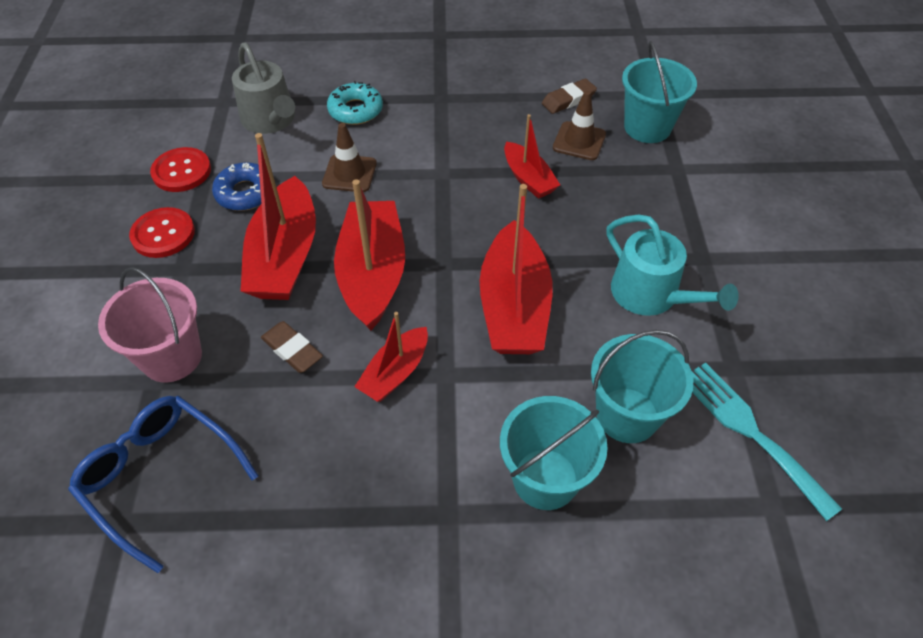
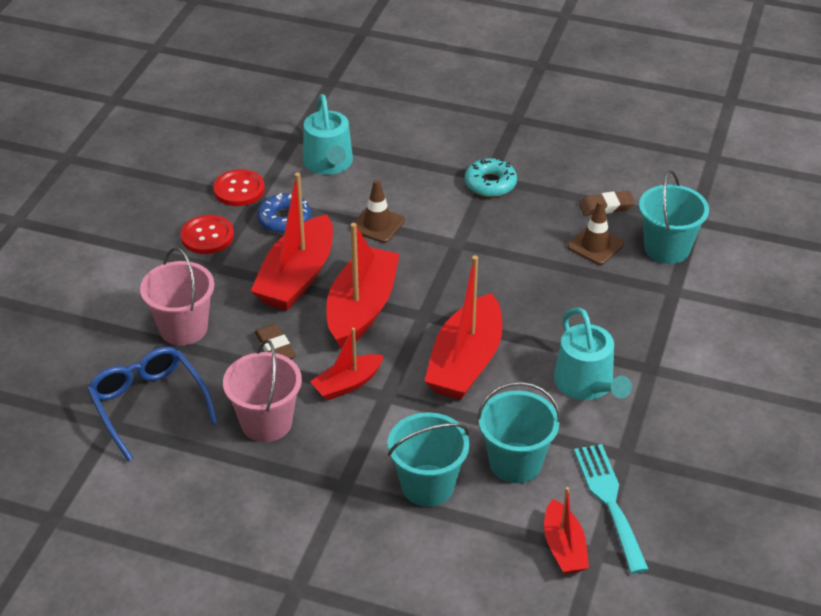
camera: 20 degrees right, 10 degrees down
grey watering can [232,43,295,134] -> turquoise watering can [303,94,353,175]
turquoise donut [327,81,383,125] -> turquoise donut moved to [465,157,517,197]
red boat [504,114,560,199] -> red boat moved to [544,487,589,574]
none -> pink bucket [223,340,302,442]

